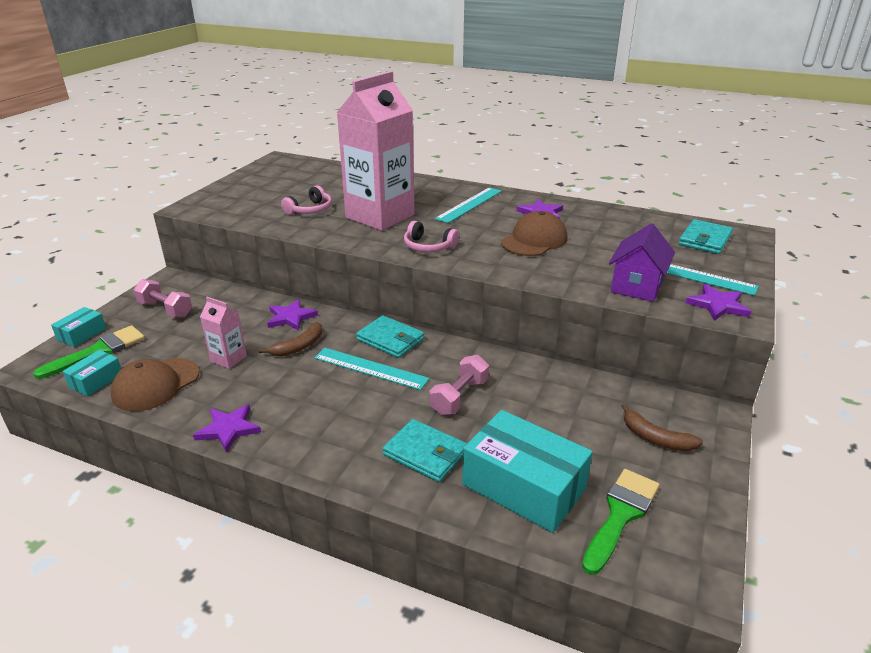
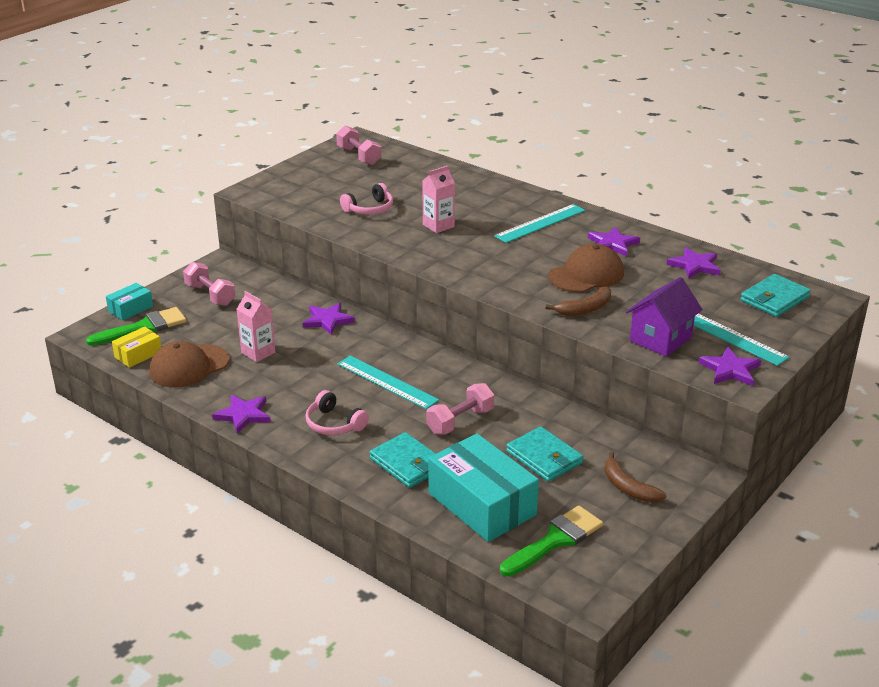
camera: 15 degrees right, 0 degrees up
turquoise box [63,350,121,397] -> yellow box [112,327,161,368]
brown banana [259,322,322,356] -> brown banana moved to [546,286,611,316]
pink carton [337,71,414,231] -> pink carton [422,166,455,233], size x0.43
turquoise wallet [356,315,424,358] -> turquoise wallet moved to [506,426,583,482]
pink headphones [404,221,459,252] -> pink headphones moved to [305,390,369,435]
none -> pink dumbbell [336,125,381,165]
none -> purple star [666,247,721,279]

